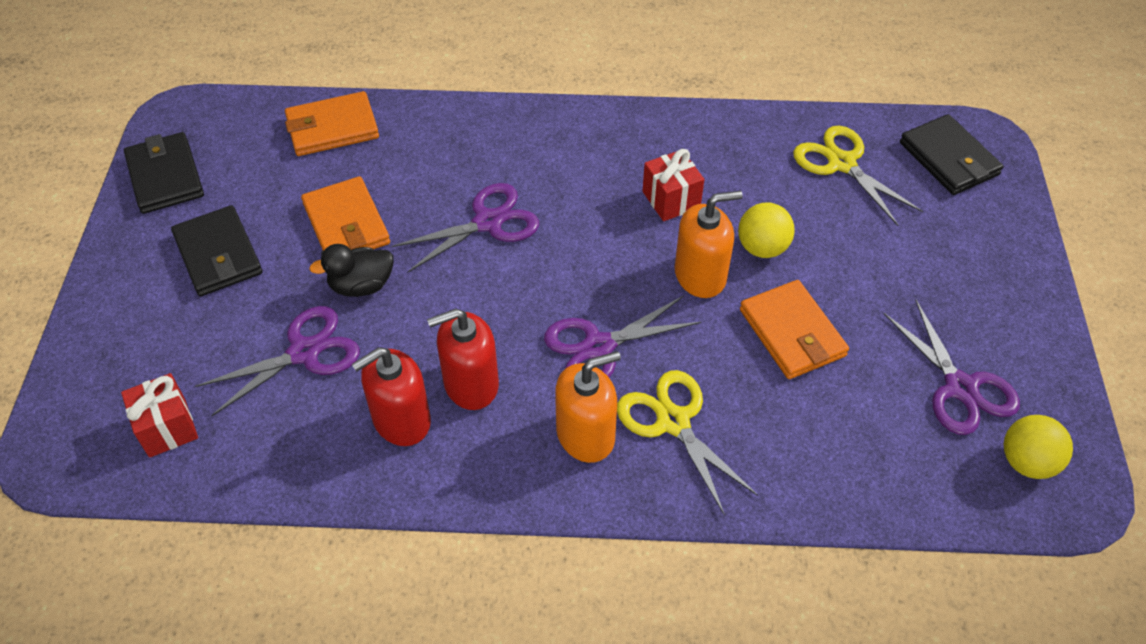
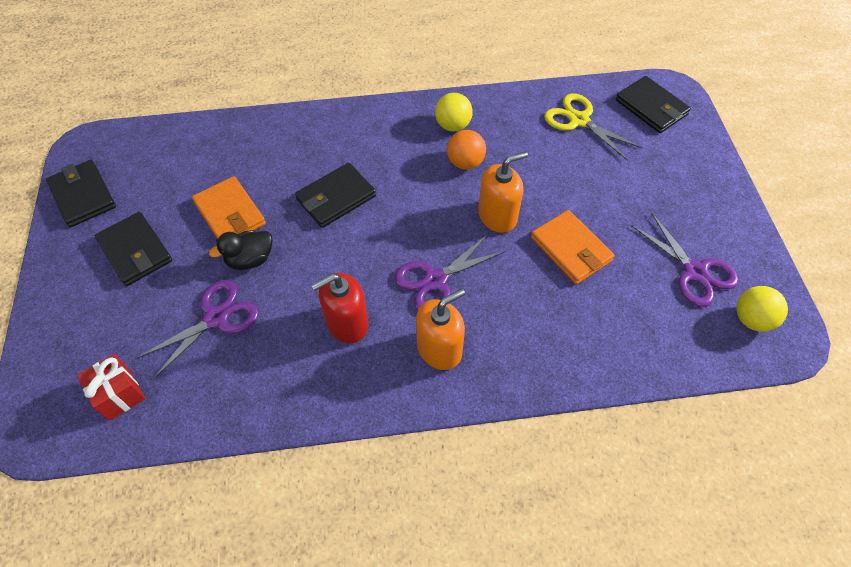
camera: 10 degrees left, 5 degrees up
orange wallet [285,91,379,156] -> none
red soap dispenser [352,347,431,446] -> none
purple scissors [392,183,539,272] -> black wallet [295,163,376,228]
yellow scissors [617,370,758,516] -> none
red gift [643,149,704,221] -> orange ball [447,130,486,170]
yellow ball [738,203,795,258] -> yellow ball moved to [435,93,473,132]

